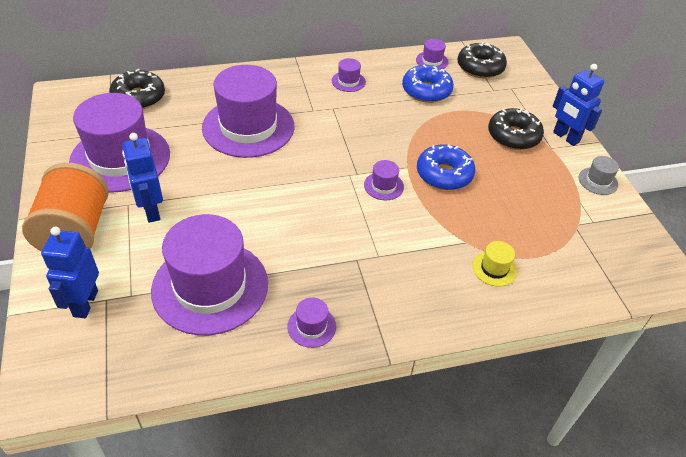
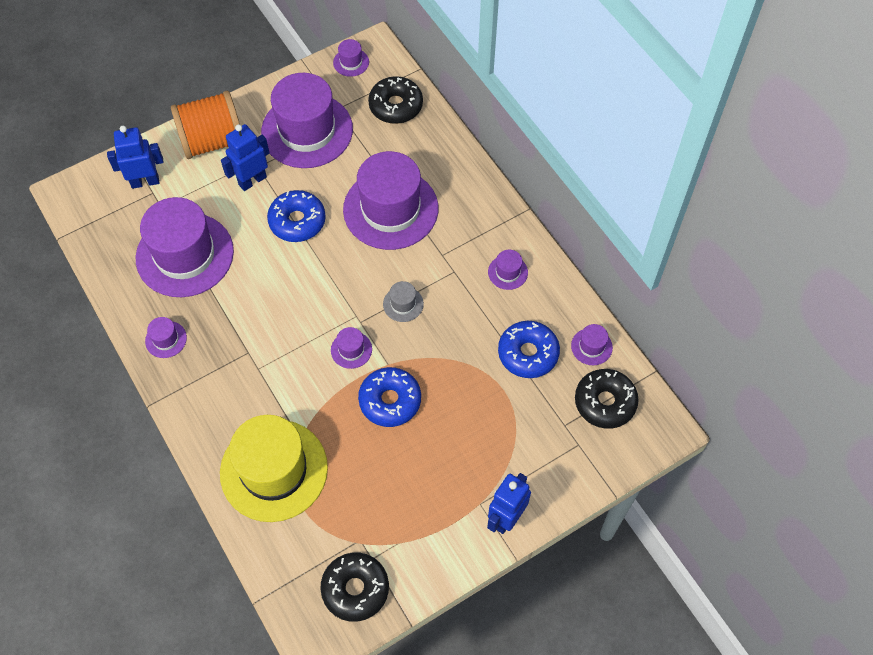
camera: 75 degrees right, 15 degrees up
yellow hat [472,241,517,286] -> yellow hat [220,415,328,522], size x2.46
black donut [488,108,544,150] -> black donut moved to [320,553,389,622]
grey hat [579,156,619,195] -> grey hat moved to [383,281,424,322]
none -> blue donut [267,190,326,242]
none -> purple hat [333,39,369,77]

